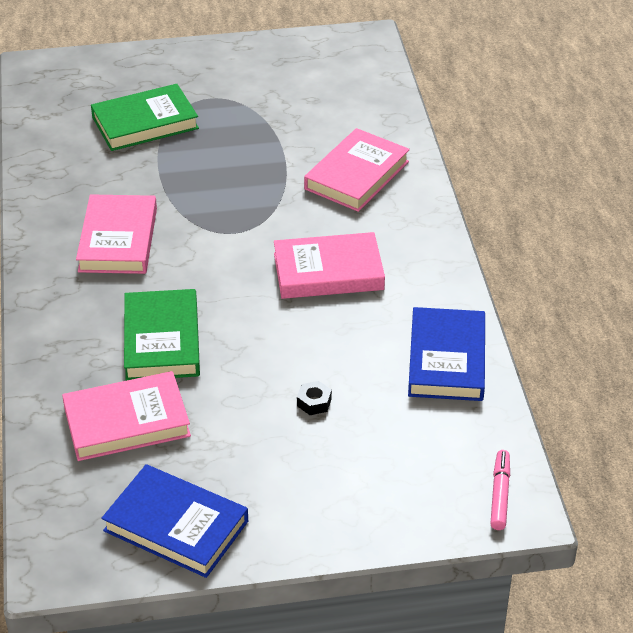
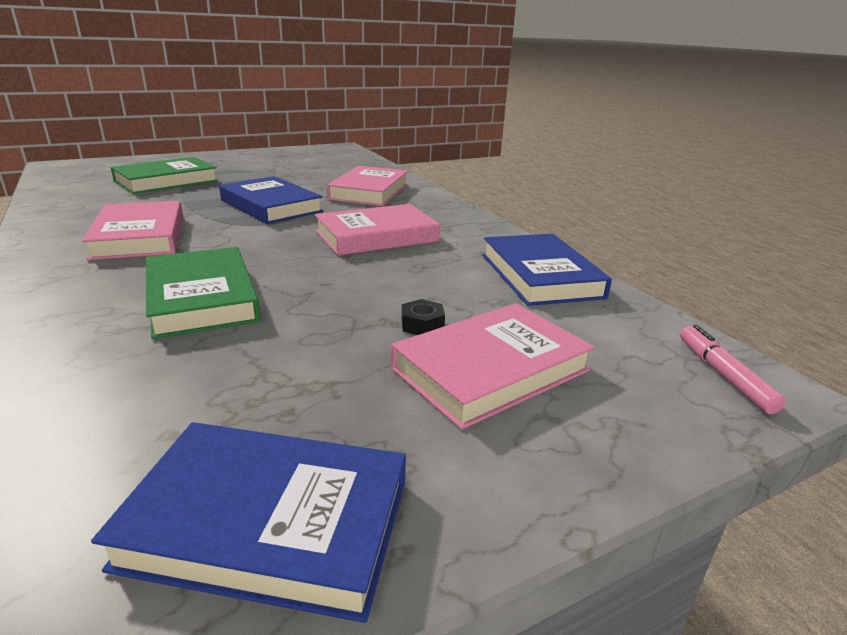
camera: 20 degrees left, 15 degrees down
pink book [62,371,191,461] -> pink book moved to [391,303,595,430]
none -> blue book [219,176,323,224]

